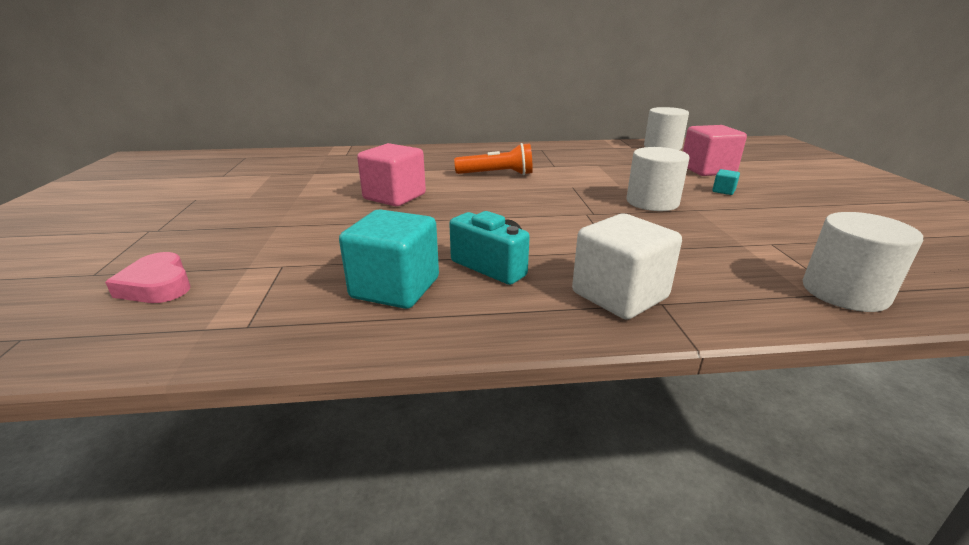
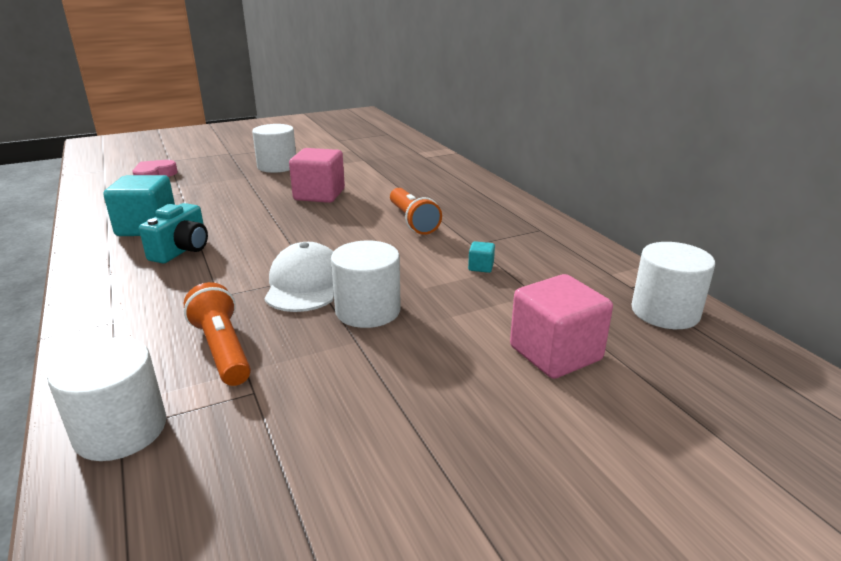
camera: 70 degrees right, 0 degrees up
white cube [572,214,682,320] -> none
turquoise cube [712,169,740,195] -> turquoise cube moved to [468,241,495,273]
none -> orange flashlight [184,282,251,386]
none -> white cylinder [252,124,296,173]
none -> white cap [264,242,334,312]

